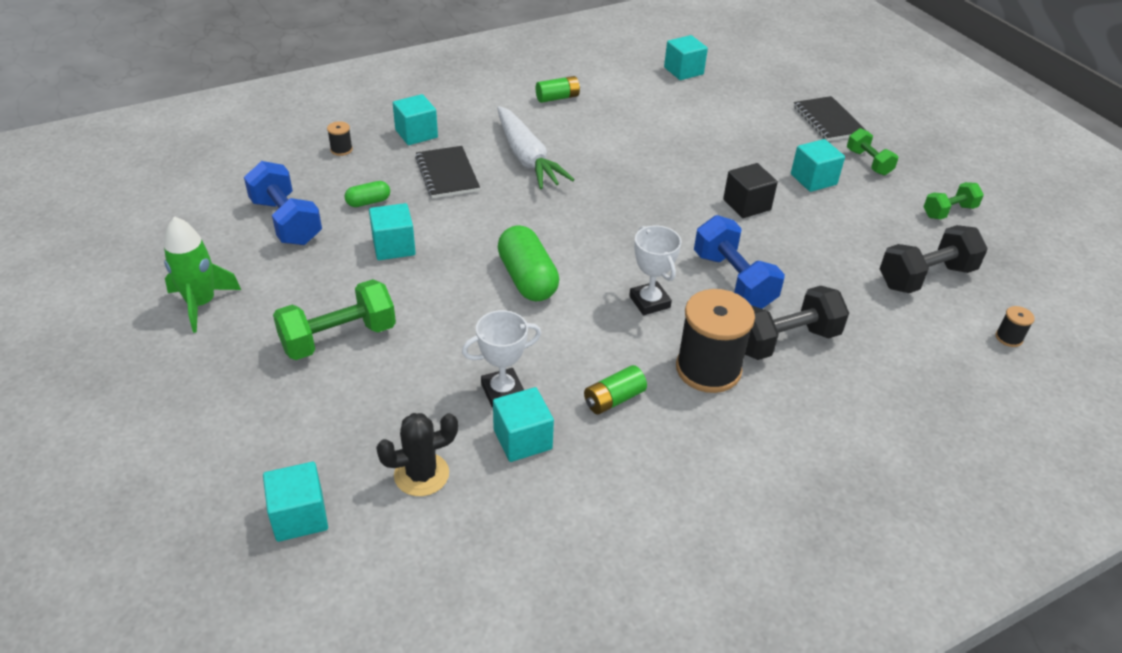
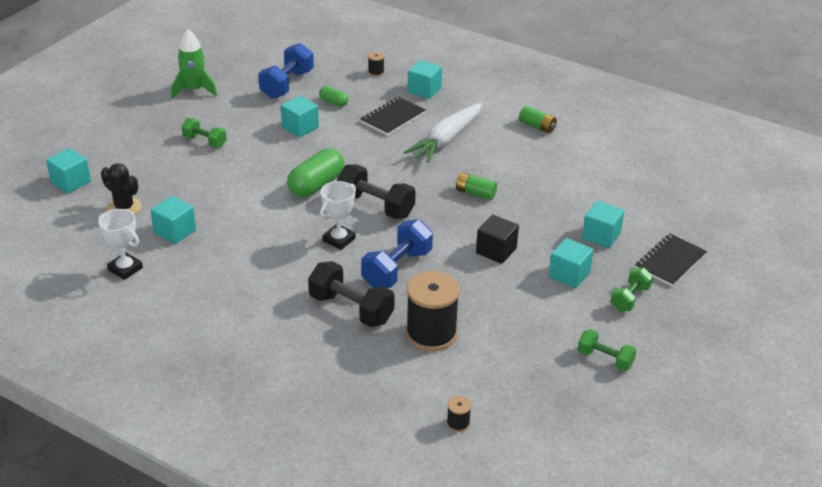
camera: 60 degrees right, 5 degrees down
green dumbbell [273,279,396,360] -> green dumbbell [181,118,227,148], size x0.61
white trophy [462,310,541,407] -> white trophy moved to [98,209,143,280]
green battery [584,365,647,414] -> green battery moved to [456,173,497,200]
turquoise cube [664,35,708,80] -> turquoise cube moved to [582,201,624,248]
black spool [676,289,755,393] -> black spool moved to [406,271,460,351]
black dumbbell [880,225,988,293] -> black dumbbell moved to [337,164,416,219]

